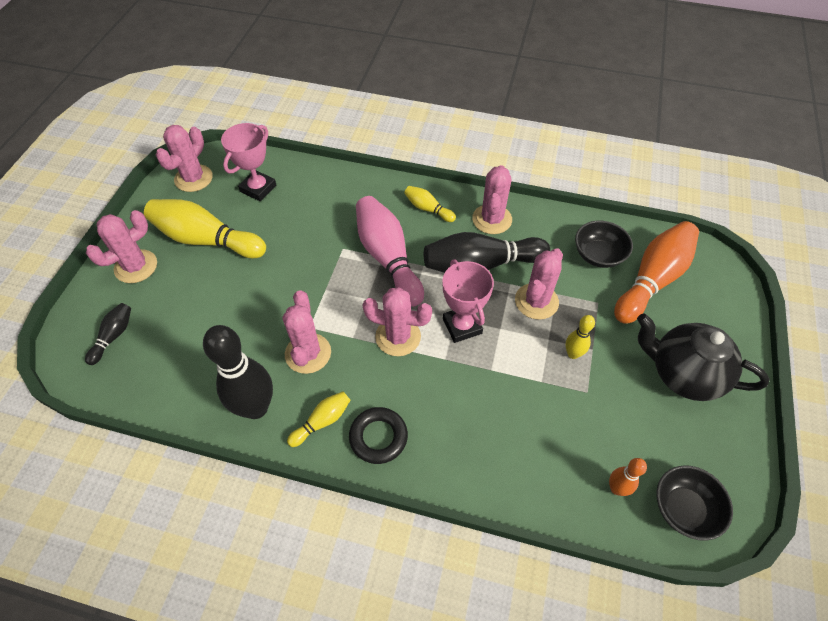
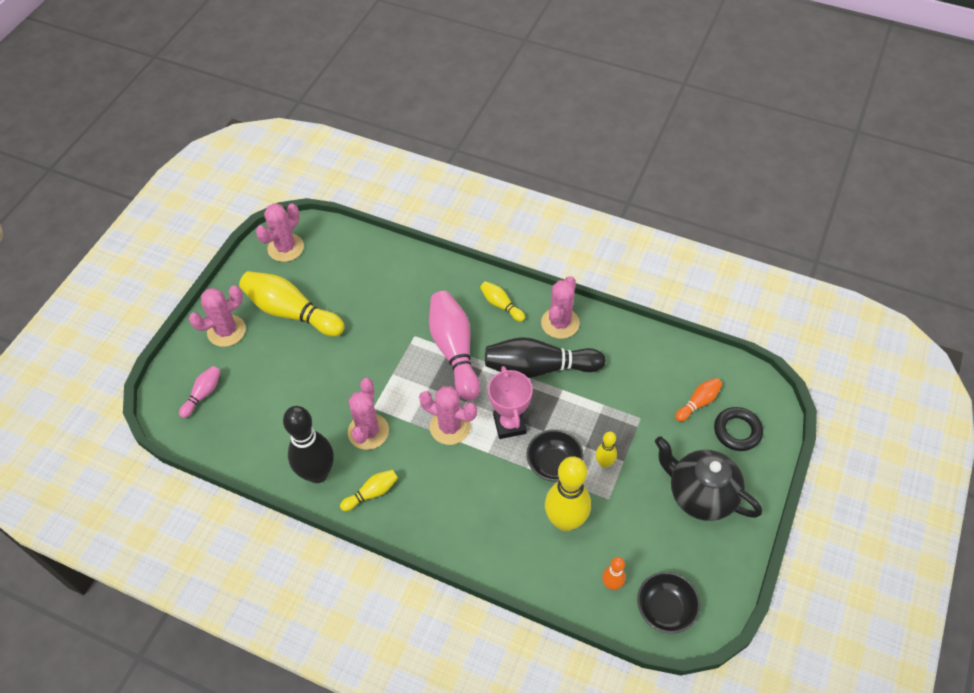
camera: 10 degrees right, 0 degrees up
black bowling pin [85,303,131,365] -> pink bowling pin [179,366,221,418]
pink trophy [221,123,276,201] -> none
black ring [349,407,408,464] -> black ring moved to [714,407,763,451]
pink cactus [515,248,563,320] -> none
black bowl [575,221,633,268] -> black bowl moved to [526,429,584,482]
orange bowling pin [614,221,699,324] -> orange bowling pin [675,378,722,422], size x0.49
none -> yellow bowling pin [545,456,591,531]

